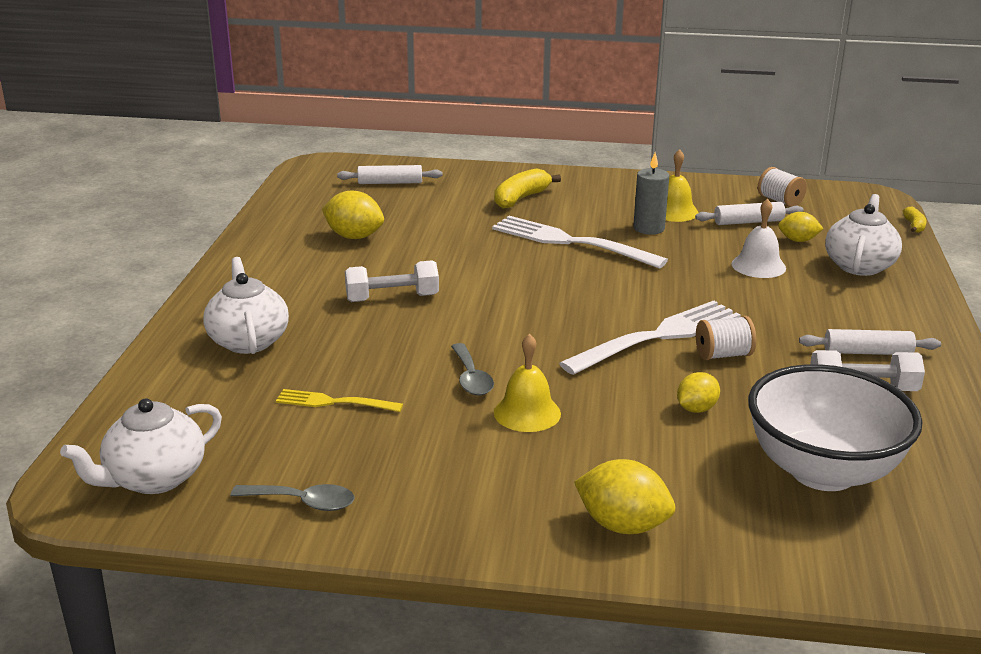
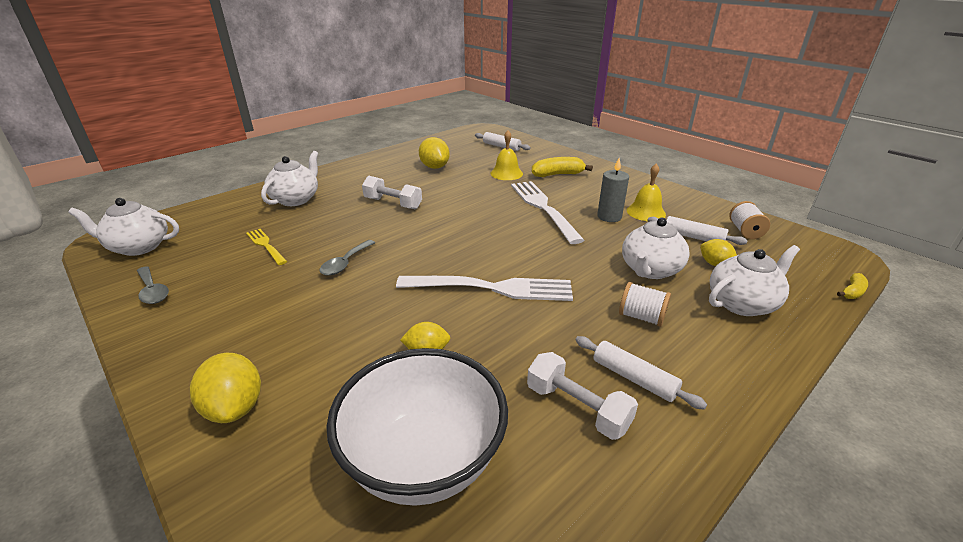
camera: 40 degrees right, 5 degrees up
yellow bell [494,333,561,432] -> yellow bell moved to [490,130,523,180]
white spool [696,316,756,360] -> white spool moved to [619,282,671,327]
white bell [732,199,786,278] -> white teapot [622,218,690,279]

